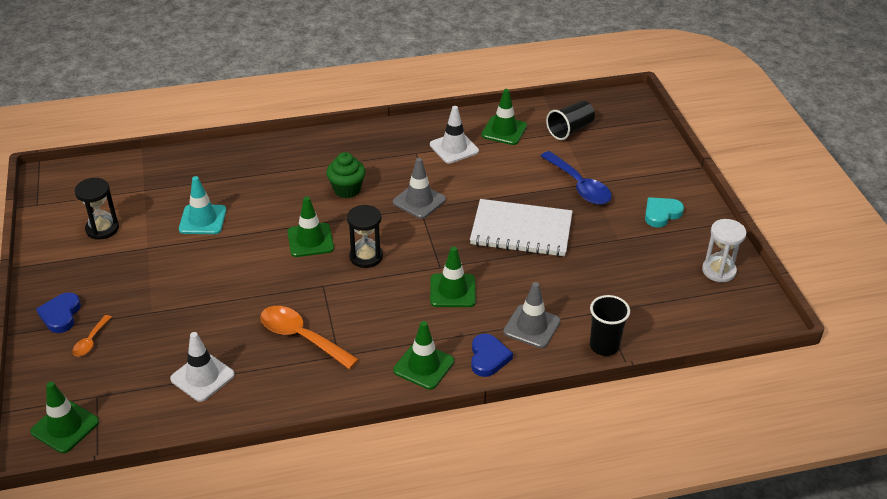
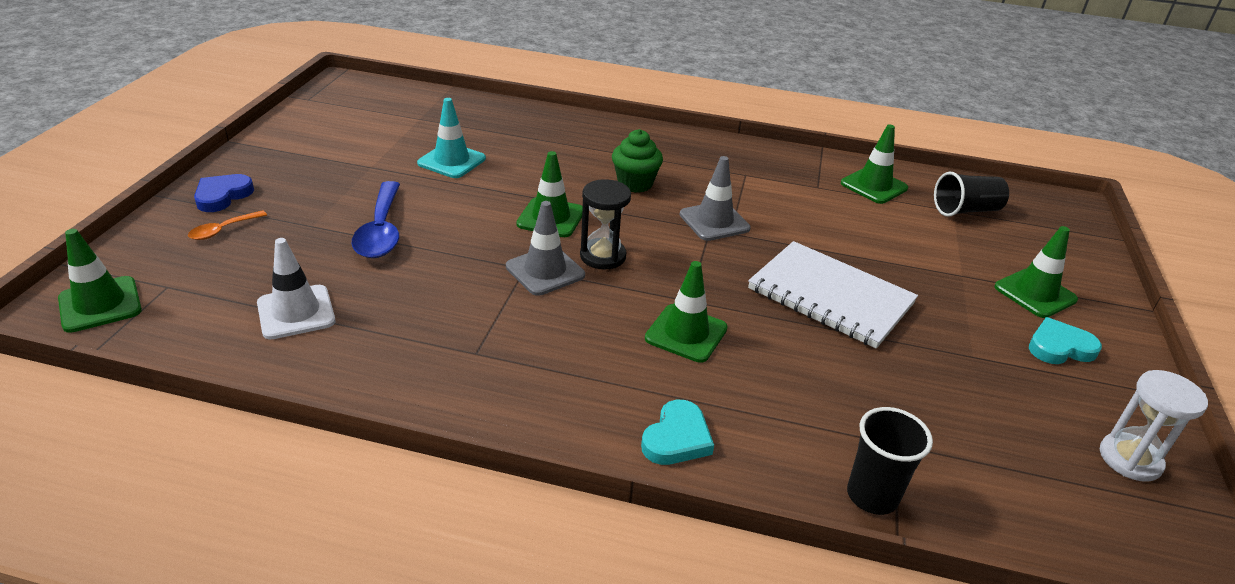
camera: 25 degrees right, 5 degrees down
black hourglass [75,178,119,239] -> none
orange spoon [260,306,359,369] -> none
green traffic cone [393,321,454,390] -> green traffic cone moved to [994,226,1078,318]
white traffic cone [430,106,479,163] -> none
blue heart [471,334,513,377] -> turquoise heart [641,400,714,465]
grey traffic cone [503,282,561,348] -> grey traffic cone moved to [506,201,585,296]
blue spoon [541,151,612,205] -> blue spoon moved to [352,181,400,258]

